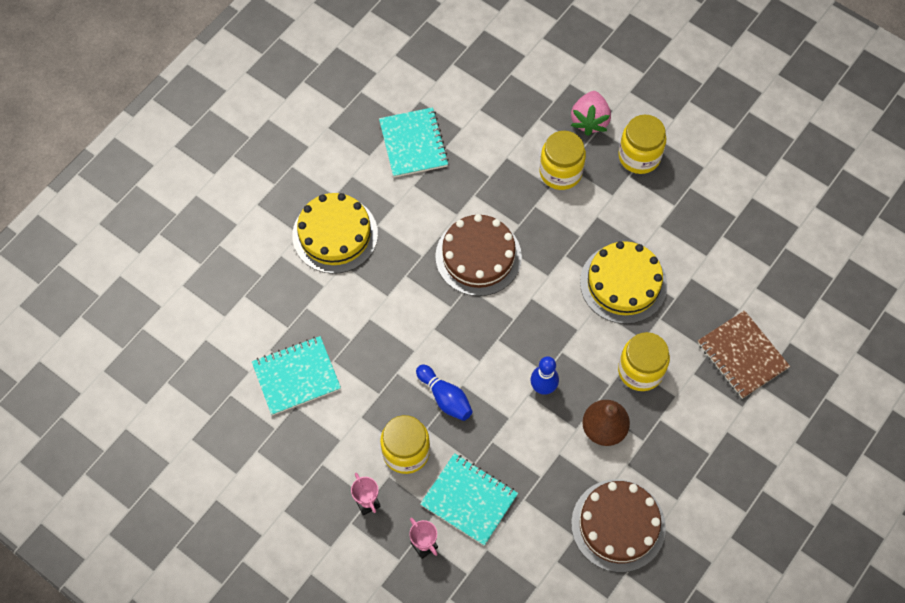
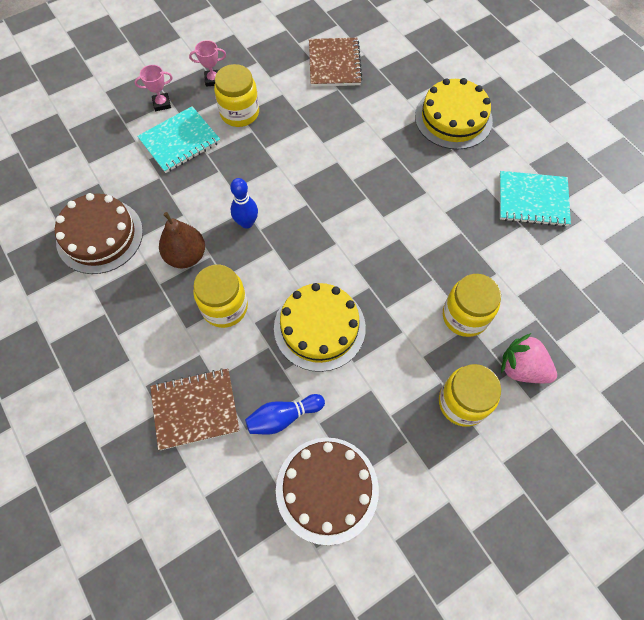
camera: 110 degrees right, 0 degrees up
turquoise notebook [252,336,341,415] -> brown notebook [309,38,363,87]
blue bowling pin [416,365,473,421] -> blue bowling pin moved to [245,394,325,434]
brown cake [435,214,522,296] -> brown cake moved to [276,437,379,545]

